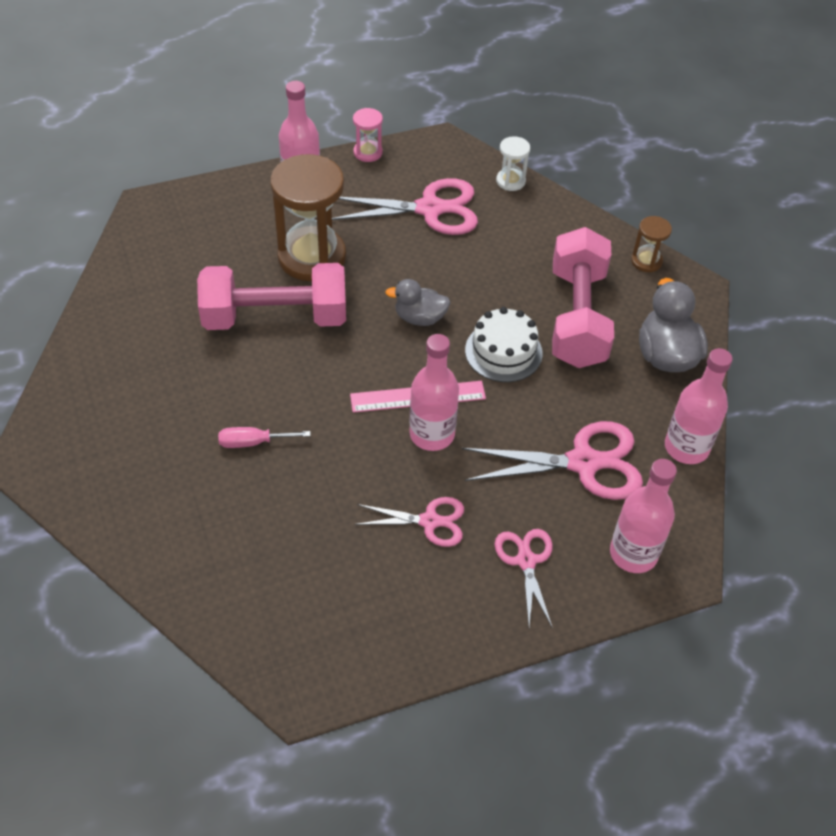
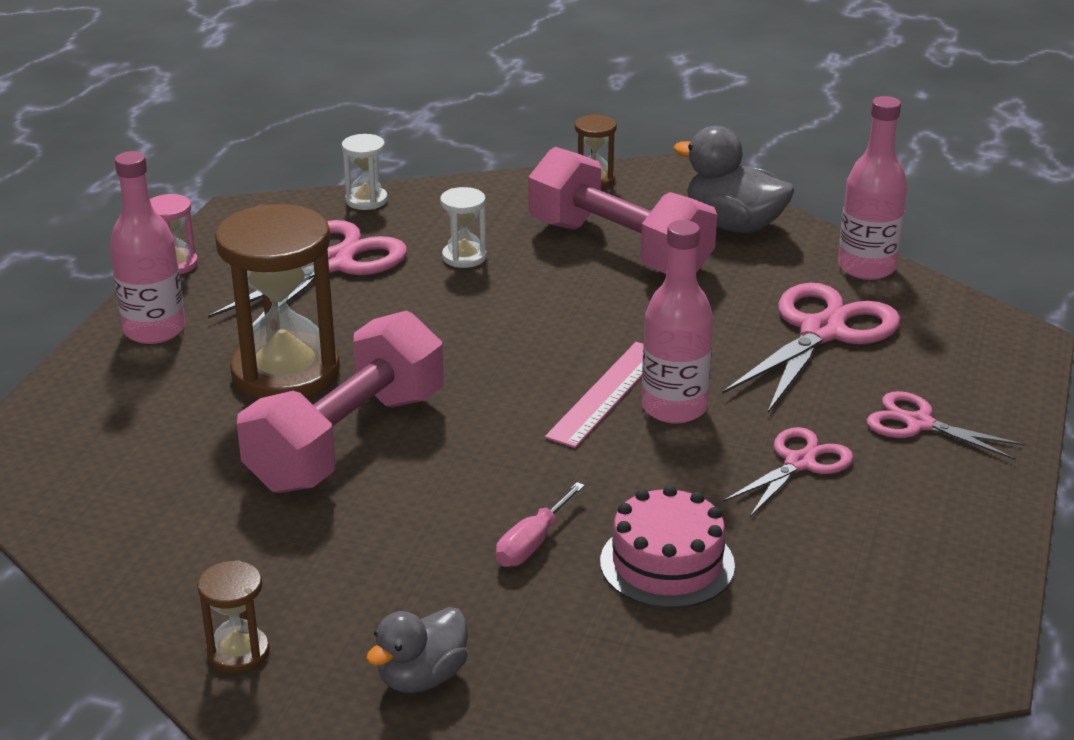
camera: 50 degrees left, 20 degrees down
grey duck [385,279,451,326] -> grey duck moved to [366,607,468,693]
white cake [465,307,543,382] -> none
pink bottle [610,459,677,573] -> none
none -> brown hourglass [197,560,270,673]
none -> white hourglass [440,187,487,268]
none -> pink cake [600,485,735,608]

